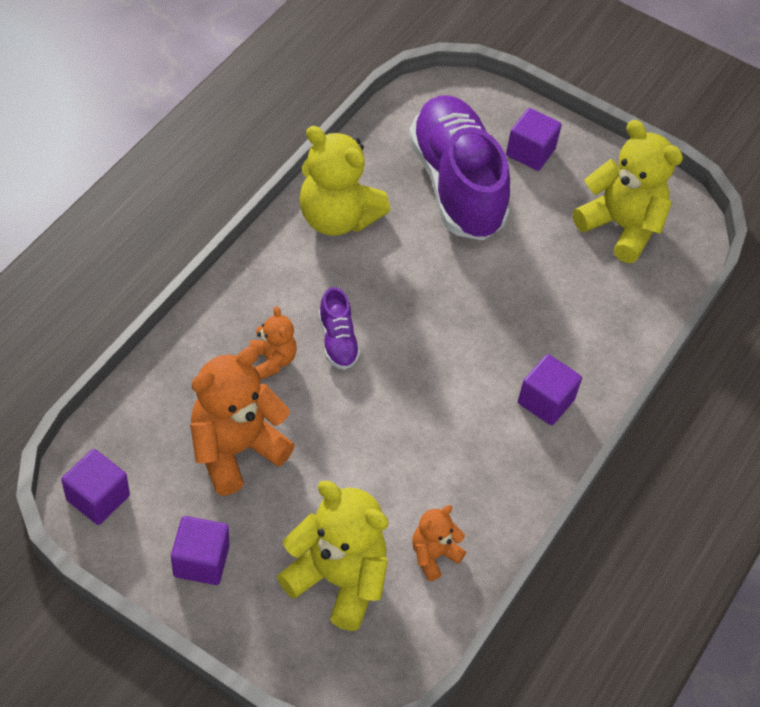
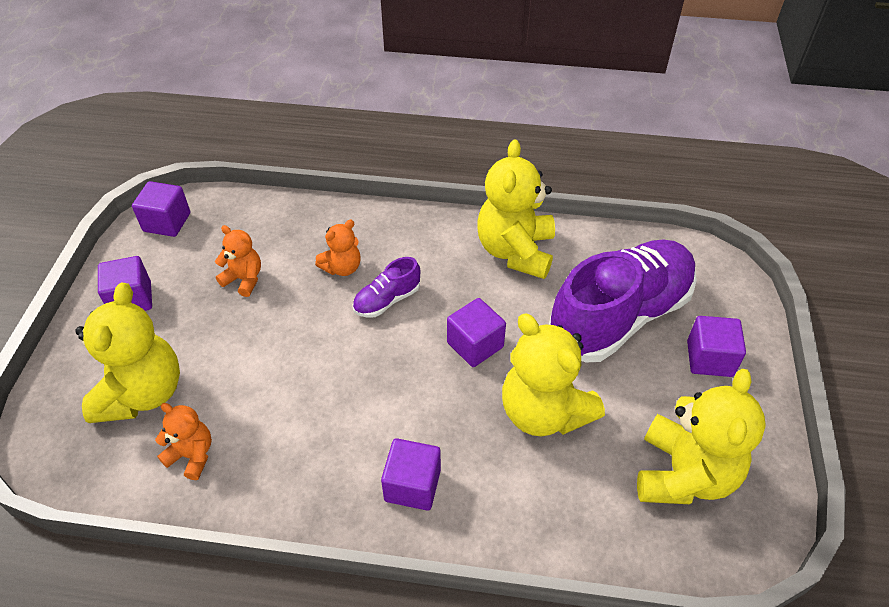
camera: 70 degrees right, 5 degrees down
orange teddy bear [190,347,295,496] -> orange teddy bear [215,225,261,297], size x0.52
none -> purple cube [447,298,506,367]
none -> yellow teddy bear [502,313,605,437]

